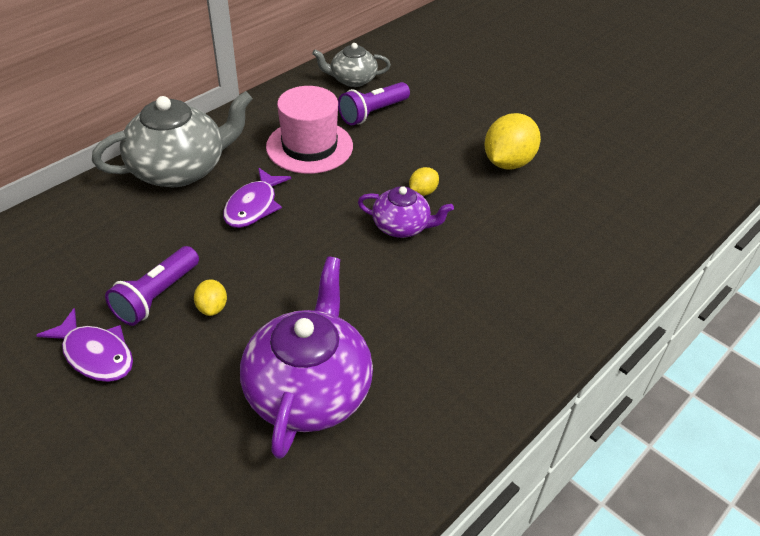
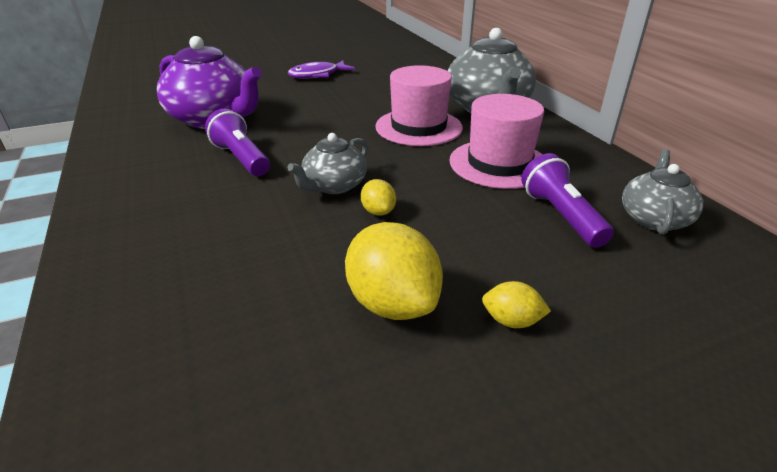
camera: 115 degrees right, 10 degrees down
purple flashlight [105,246,199,326] -> purple flashlight moved to [205,108,270,176]
yellow lemon [194,279,227,316] -> yellow lemon moved to [482,281,551,328]
purple fish [223,168,291,228] -> pink hat [375,65,463,146]
purple teapot [358,186,454,238] -> grey teapot [287,133,368,194]

